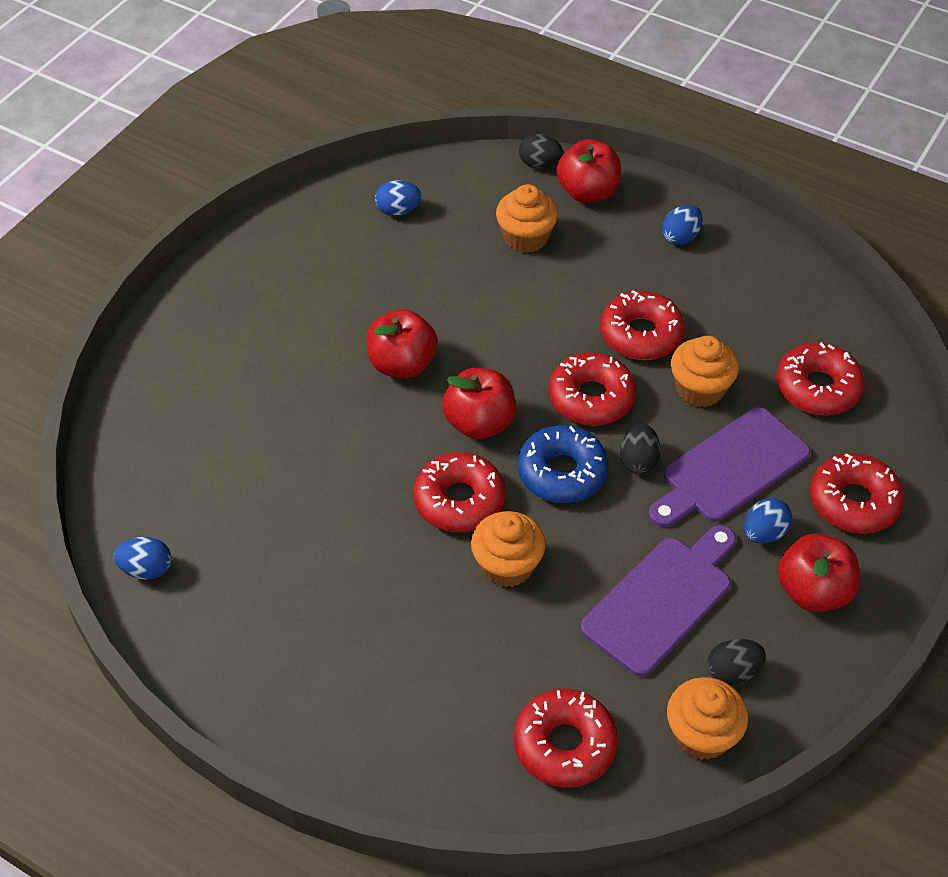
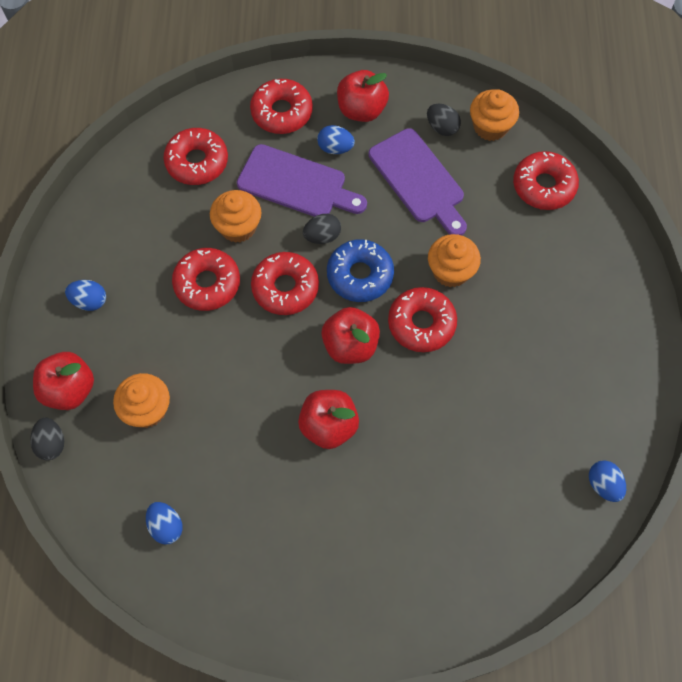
camera: 120 degrees left, 15 degrees up
purple cutting board [581,525,736,677] -> purple cutting board turned 135 degrees counterclockwise [369,128,467,235]

